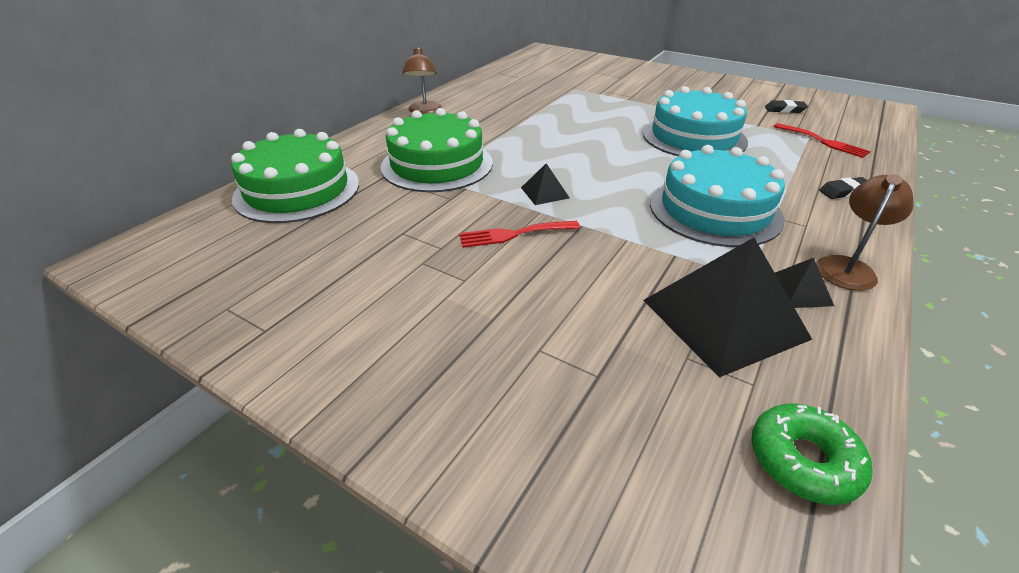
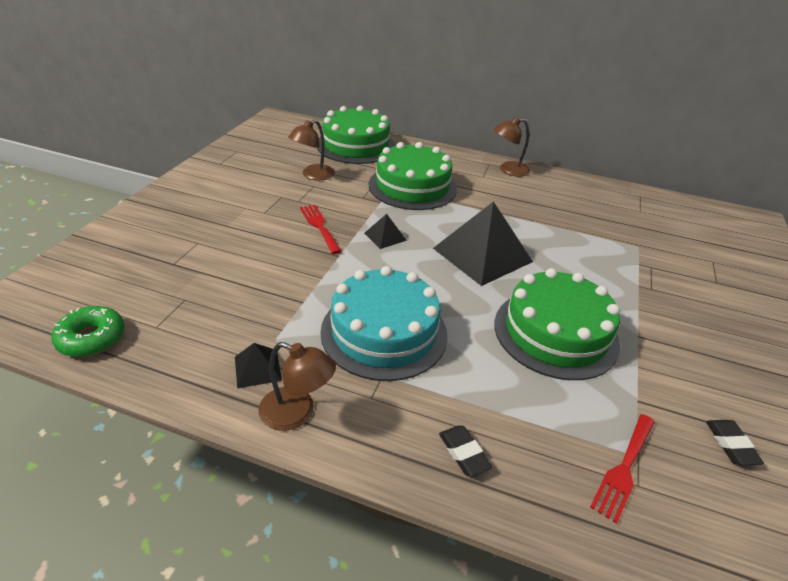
camera: 75 degrees right, 0 degrees up
turquoise cake [643,86,748,156] -> green cake [494,268,620,380]
black pyramid [643,238,812,377] -> black pyramid moved to [433,201,533,286]
none -> brown lamp [288,119,335,180]

